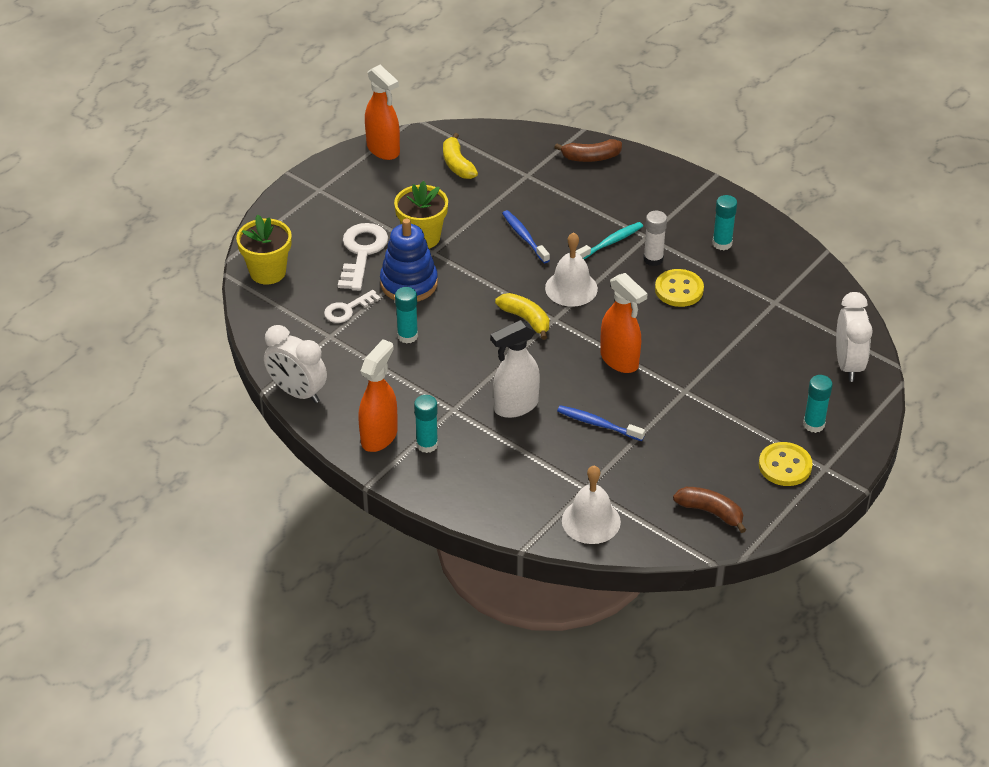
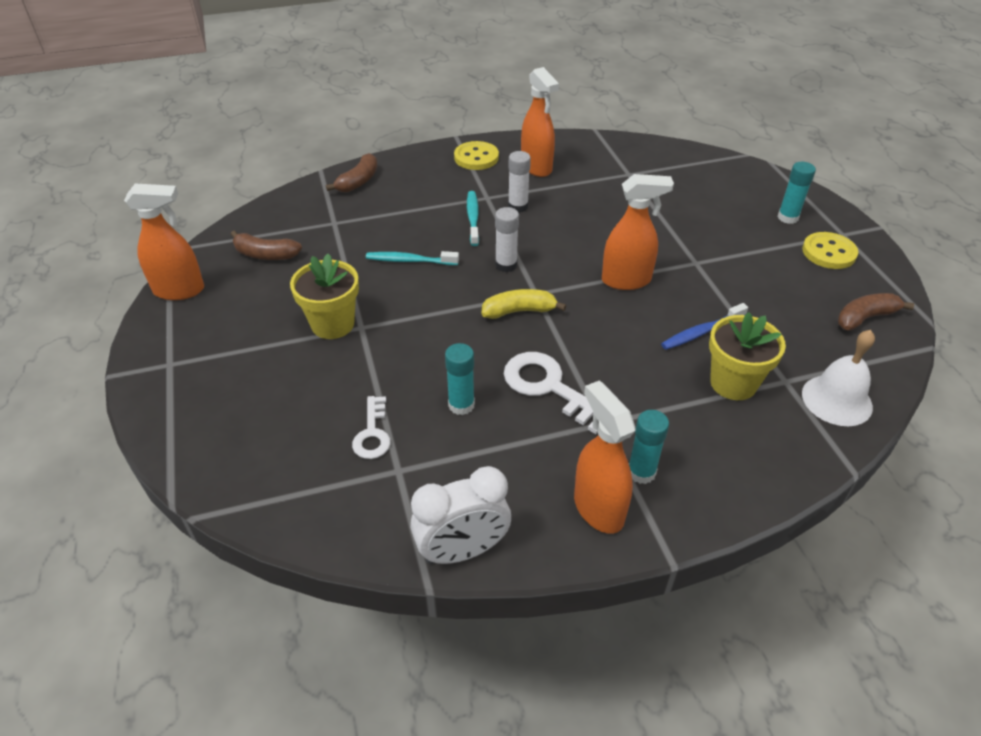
camera: 55 degrees left, 0 degrees up
yellow flower pot [236,214,292,284] -> yellow flower pot moved to [709,312,786,400]
white key [338,223,388,291] -> white key moved to [504,352,598,434]
blue stacking toy [380,219,438,302] -> none
yellow banana [443,133,478,179] -> brown banana [231,231,302,260]
white spray bottle [491,320,540,418] -> none
blue toothbrush [502,210,550,263] -> turquoise toothbrush [366,251,459,265]
white bell [545,232,598,307] -> white glue stick [495,207,519,272]
yellow button [655,269,704,307] -> yellow button moved to [454,141,499,170]
turquoise glue stick [712,195,737,250] -> orange spray bottle [521,67,559,177]
white clock [836,292,873,382] -> none

